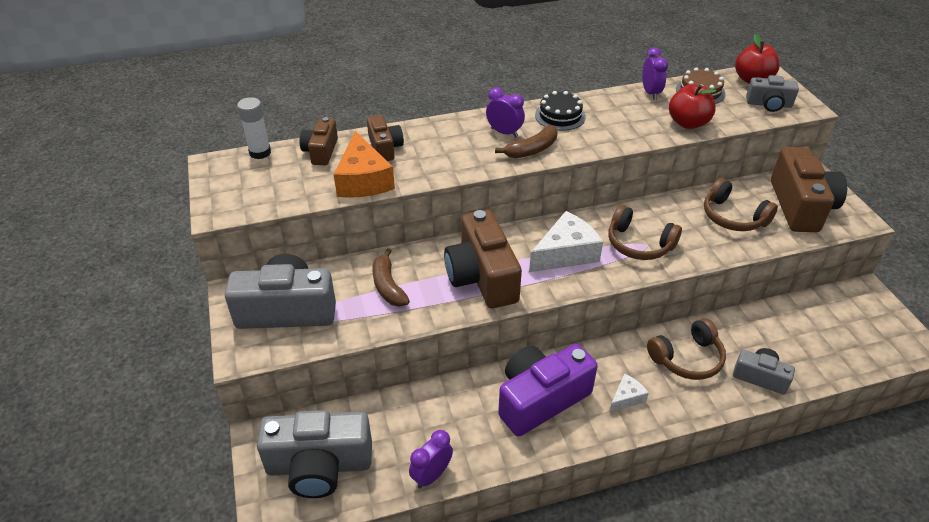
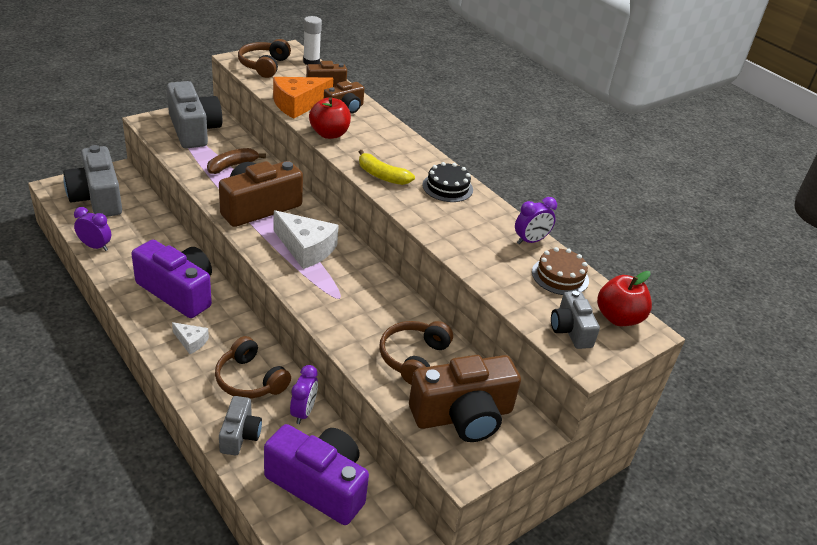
camera: 65 degrees right, 5 degrees down
purple clock [486,87,525,138] -> purple clock moved to [290,365,318,424]
brown banana [495,125,557,158] -> yellow banana [359,150,415,185]
brown headphones [608,205,682,260] -> brown headphones moved to [238,39,291,78]
red apple [669,84,717,129] -> red apple moved to [309,97,351,139]
none -> purple camera [264,424,369,525]

